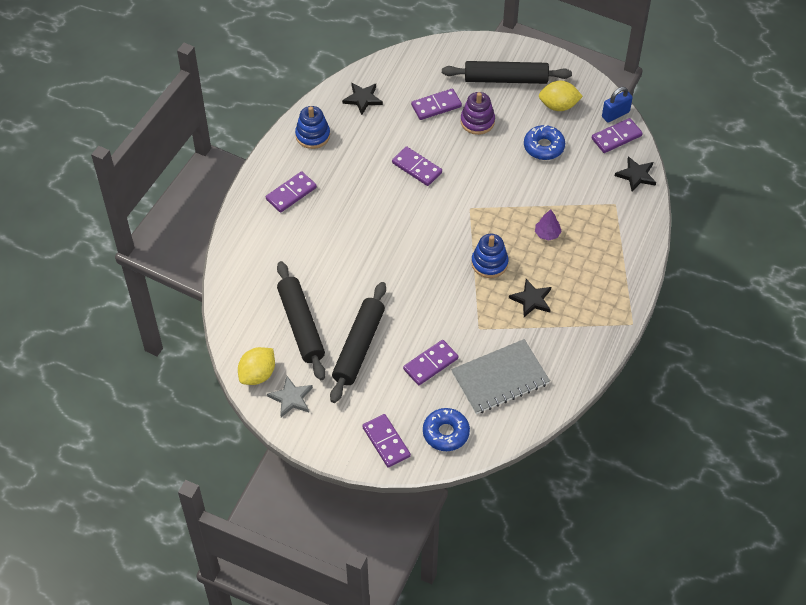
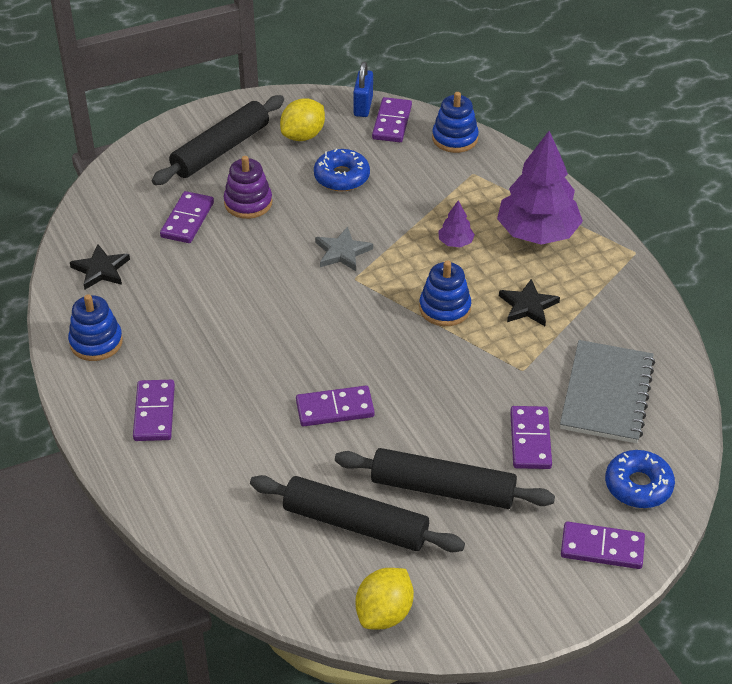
camera: 50 degrees left, 10 degrees down
yellow lemon [238,347,275,385] -> yellow lemon turned 45 degrees clockwise [355,568,414,630]
grey star [267,376,313,417] -> grey star moved to [315,227,373,271]
black rolling pin [330,282,386,403] -> black rolling pin turned 45 degrees counterclockwise [335,448,555,509]
purple domino [392,146,442,186] -> purple domino moved to [296,386,375,426]
black star [615,156,656,192] -> blue stacking toy [432,92,479,153]
none -> purple tree [497,131,583,245]

